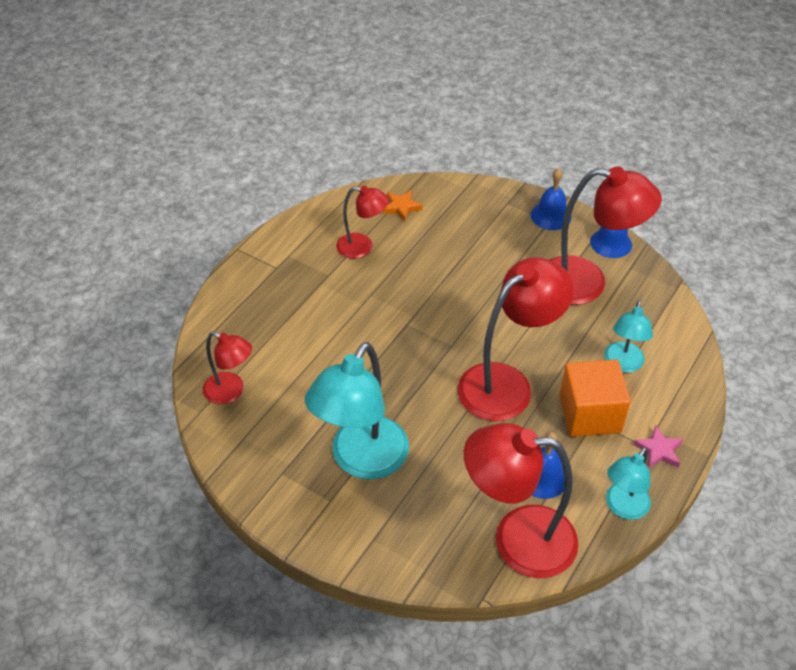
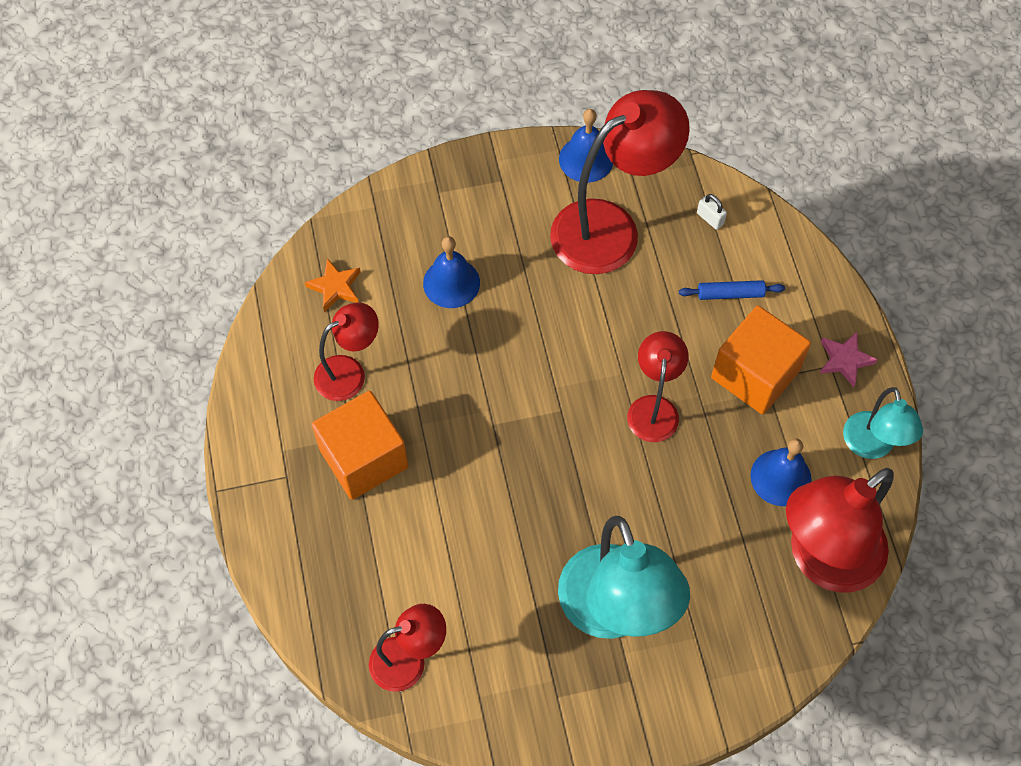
camera: 45 degrees left, 15 degrees up
red lamp [457,257,573,421] -> red lamp [627,331,689,442], size x0.56
blue bell [531,168,571,230] -> blue bell moved to [423,236,480,308]
turquoise lamp [605,300,653,373] -> blue rolling pin [679,280,785,300]
none -> orange cube [312,391,408,500]
none -> white padlock [697,194,727,230]

